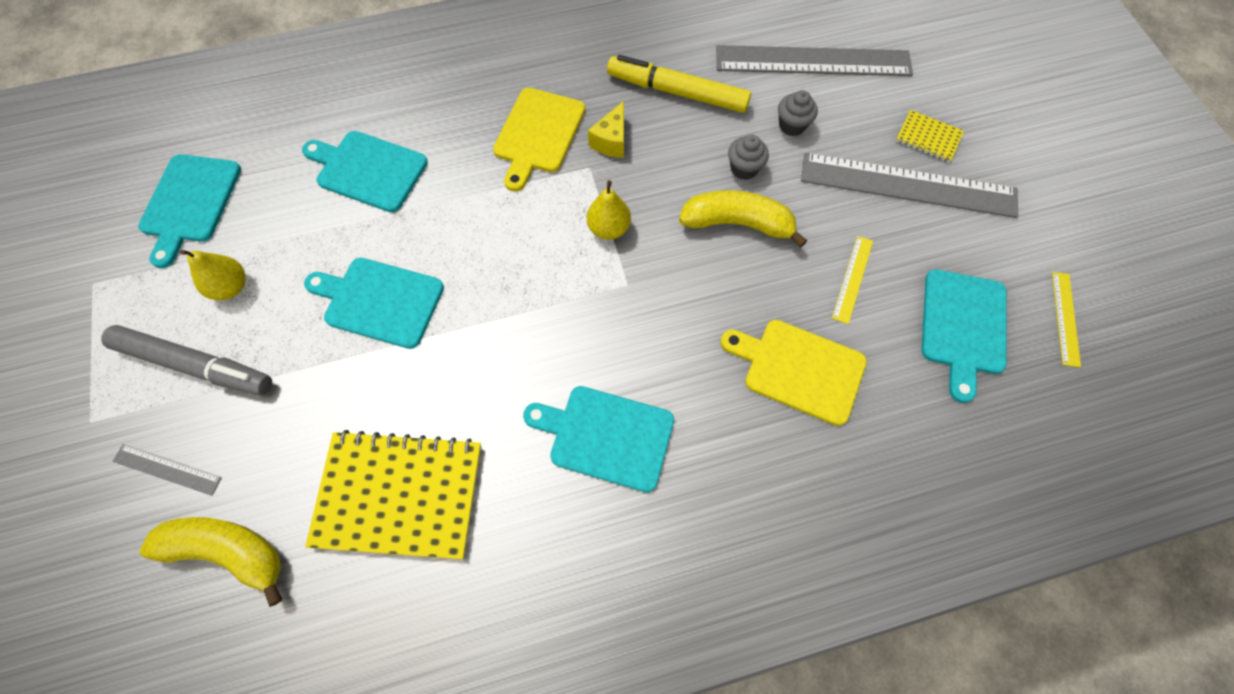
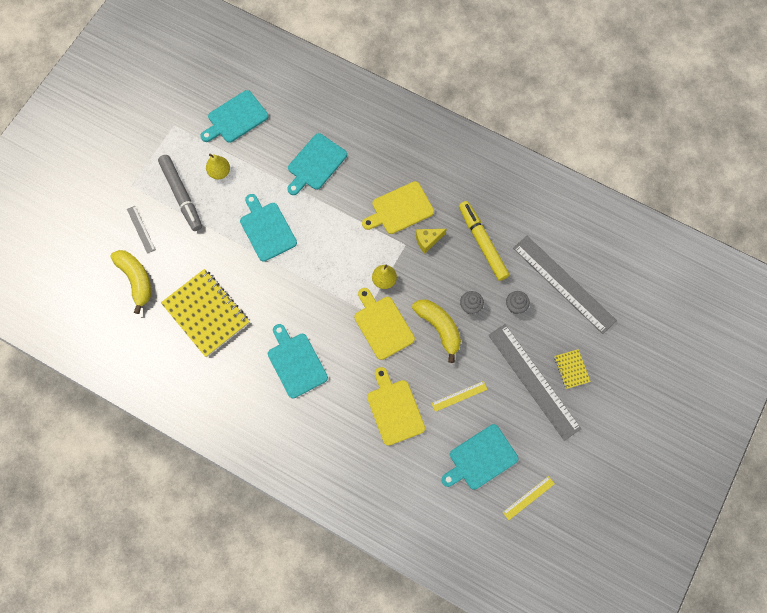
camera: 45 degrees right, 5 degrees up
turquoise cutting board [302,131,428,212] -> turquoise cutting board turned 120 degrees counterclockwise [287,133,347,195]
none -> yellow cutting board [354,288,415,360]

